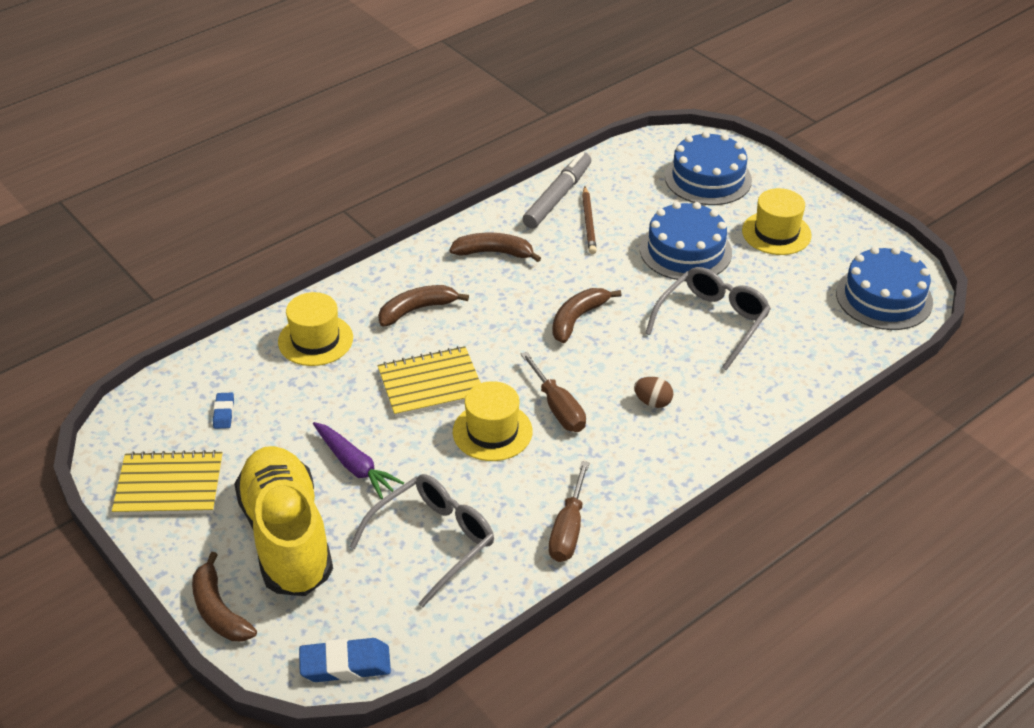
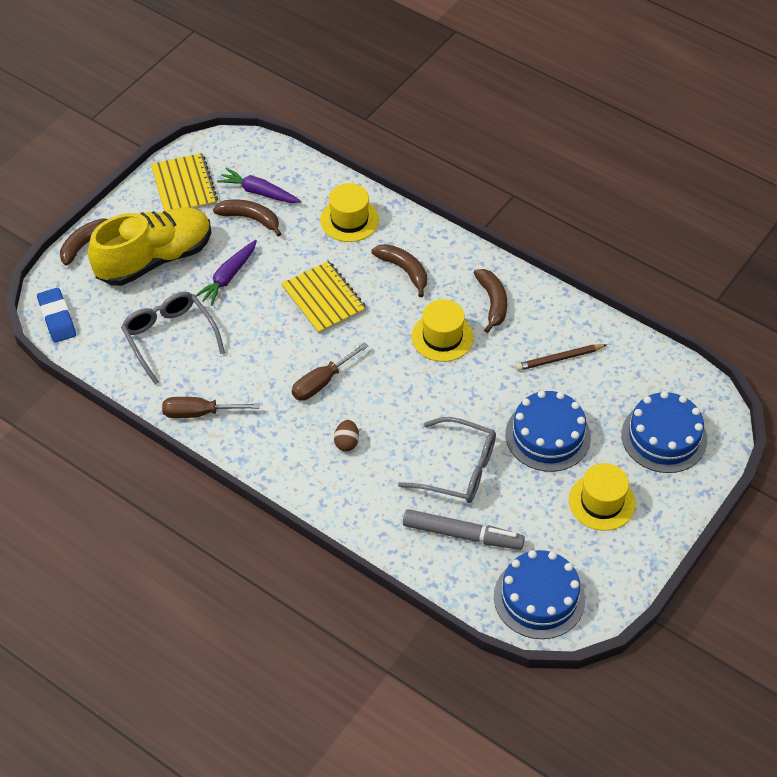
camera: 75 degrees right, 10 degrees up
blue eraser [213,393,234,429] -> purple carrot [217,168,301,203]
grey glasses [350,474,494,607] -> grey glasses turned 150 degrees counterclockwise [121,292,225,385]
yellow hat [453,381,533,461] -> yellow hat moved to [412,299,474,362]
grey marker [522,152,591,229] -> grey marker moved to [403,509,525,550]
brown banana [552,288,621,343] -> brown banana moved to [213,200,282,237]

